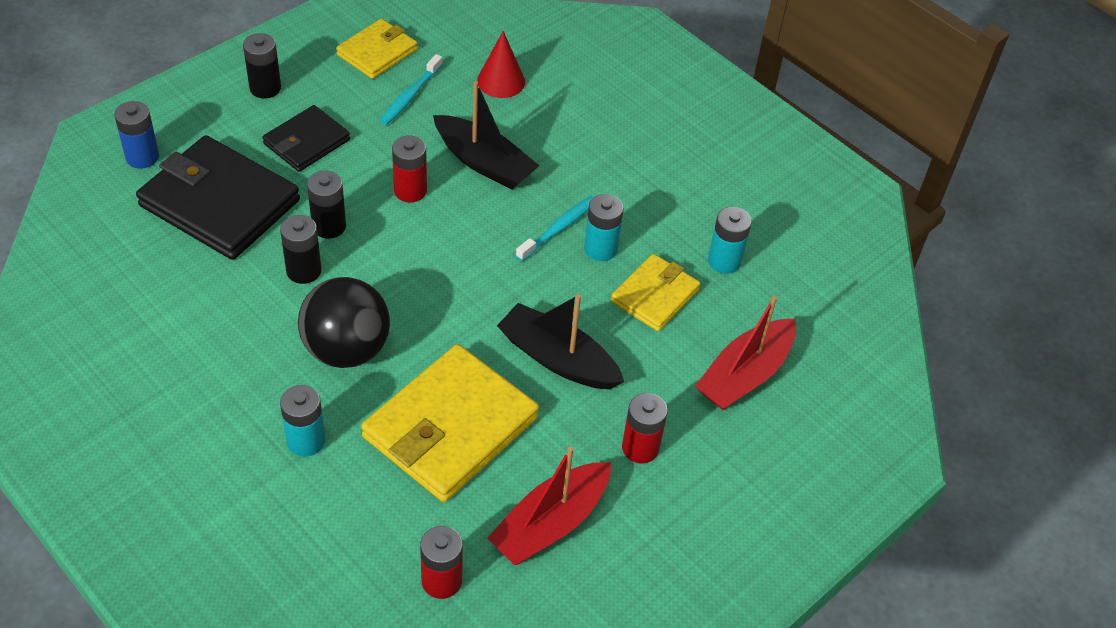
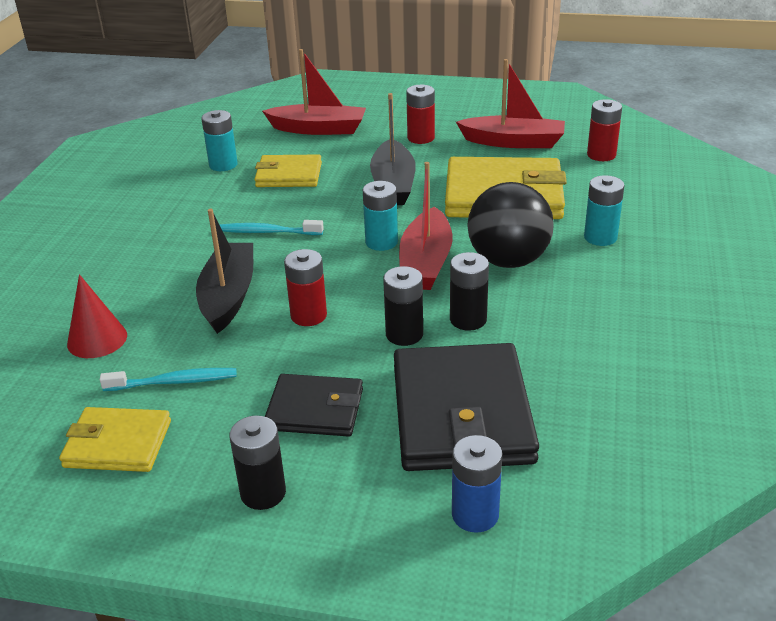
camera: 120 degrees left, 15 degrees down
turquoise battery [584,194,624,261] -> turquoise battery moved to [363,181,398,251]
none -> red boat [399,162,452,290]

